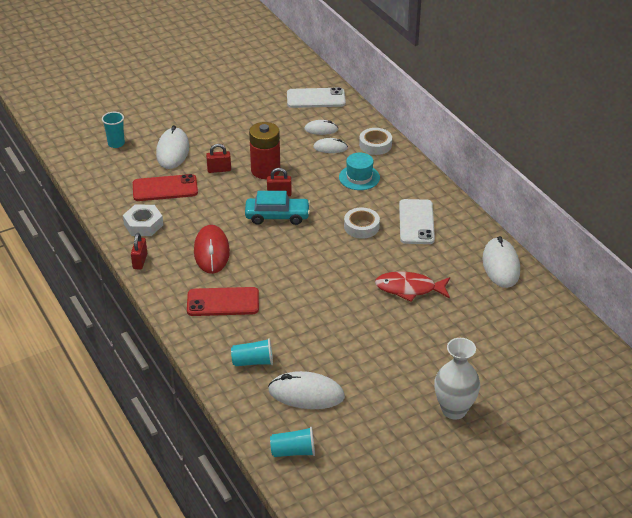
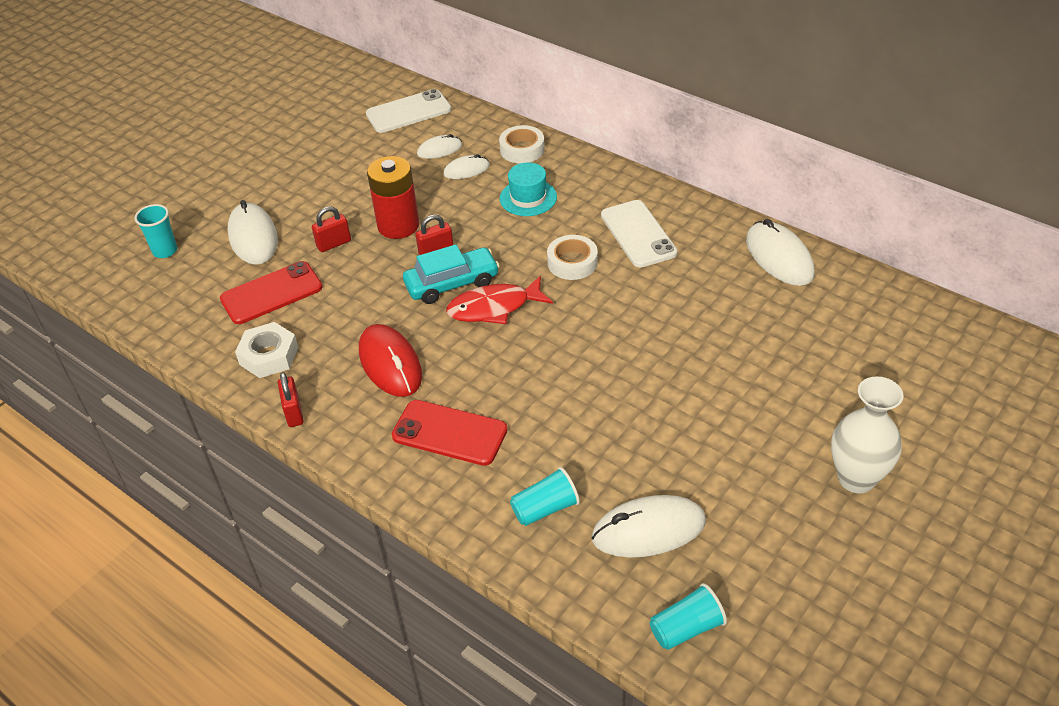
camera: 20 degrees left, 5 degrees up
red phone [187,287,259,316] -> red phone turned 45 degrees clockwise [392,400,507,466]
red fish [375,271,450,302] -> red fish moved to [446,276,553,324]

